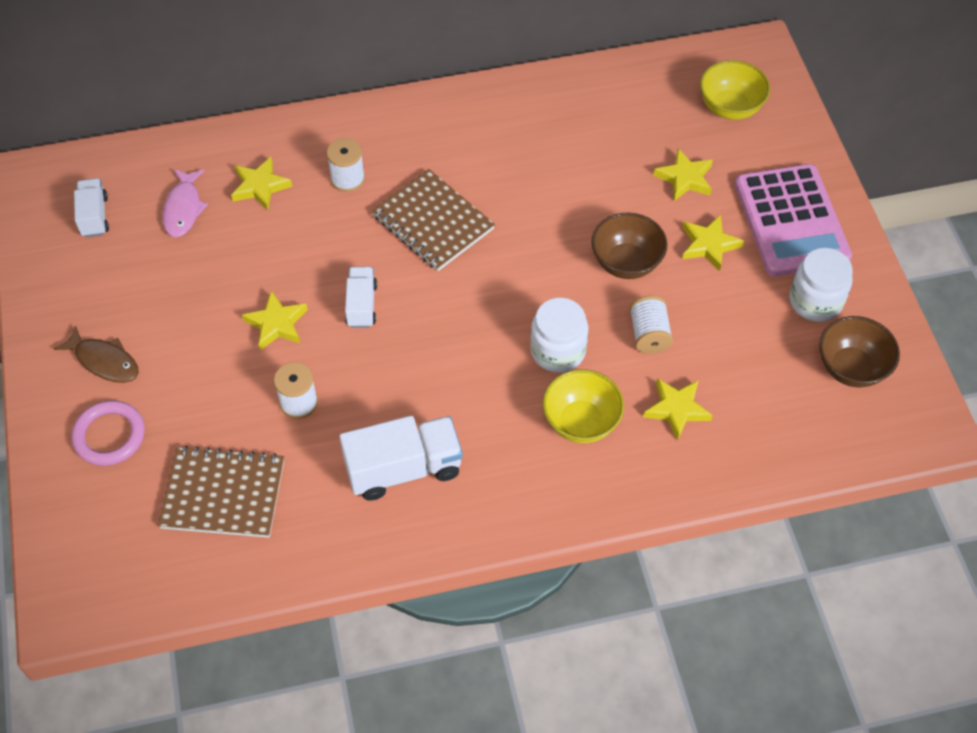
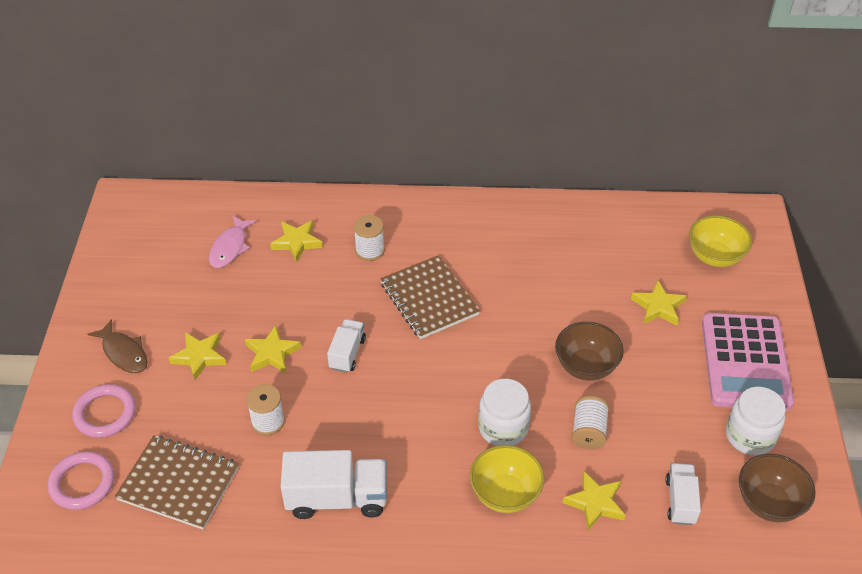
camera: 15 degrees right, 10 degrees down
white truck [74,178,109,237] -> white truck moved to [665,463,701,525]
yellow star [683,215,744,271] -> yellow star moved to [169,332,226,380]
none -> pink ring [48,451,115,510]

